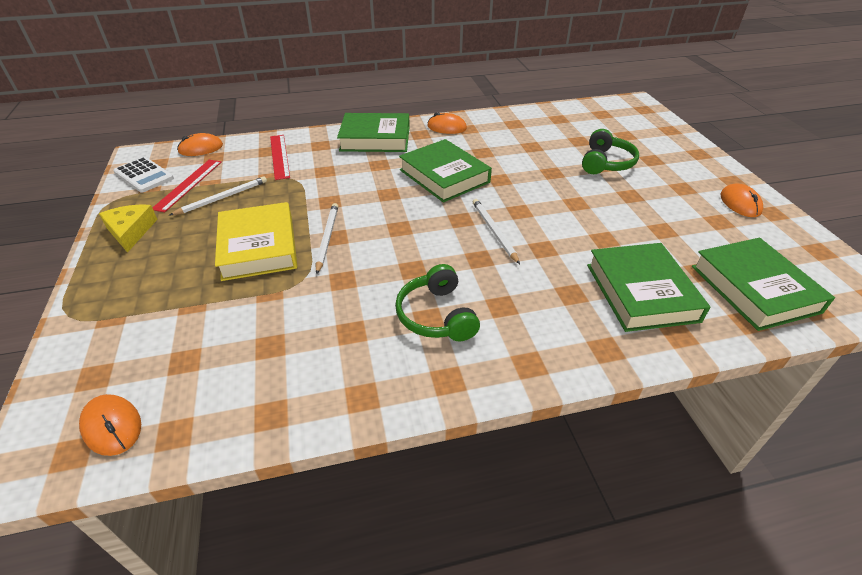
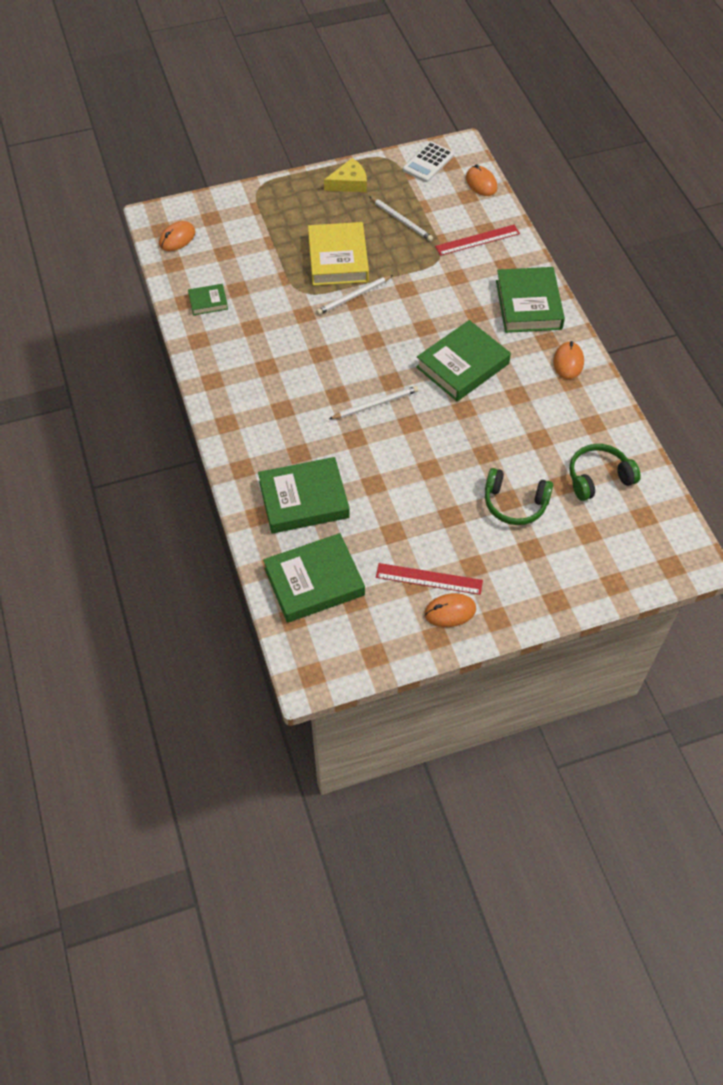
camera: 85 degrees right, 15 degrees up
red ruler [152,160,222,212] -> red ruler moved to [376,563,483,595]
yellow book [215,202,297,281] -> yellow book turned 75 degrees counterclockwise [308,222,369,286]
white pencil [316,203,338,274] -> white pencil turned 150 degrees clockwise [316,275,393,315]
green headphones [395,264,480,341] -> green headphones moved to [569,444,641,501]
none -> green book [188,284,228,315]

